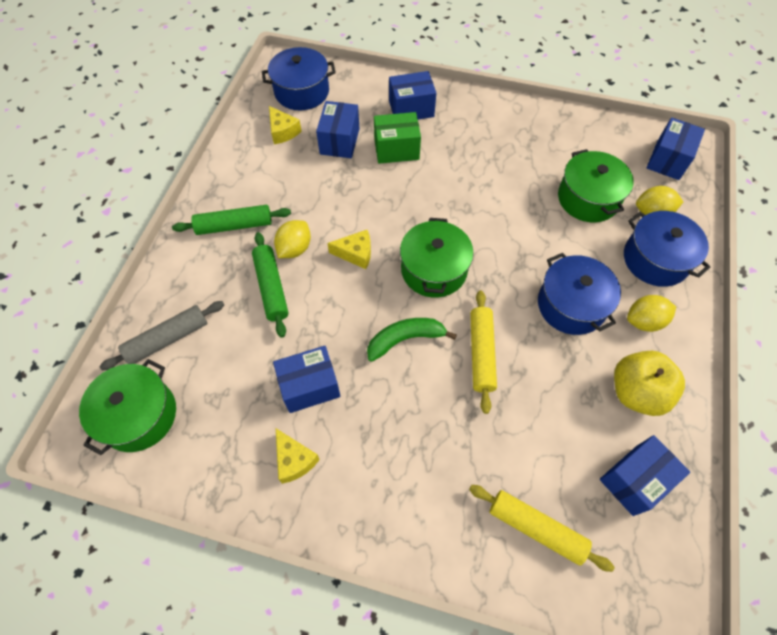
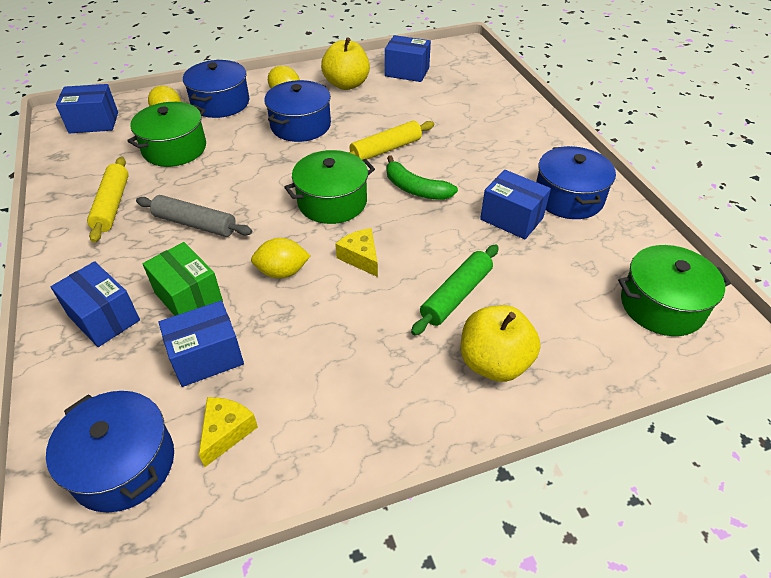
camera: 125 degrees left, 15 degrees down
grey rolling pin [100,301,224,370] -> grey rolling pin moved to [136,195,252,237]
green rolling pin [172,205,291,235] -> none
yellow lemon [274,220,311,258] -> yellow lemon moved to [251,238,310,279]
yellow cheese [276,429,320,484] -> blue pot [536,146,616,219]
yellow rolling pin [469,485,615,572] -> yellow rolling pin moved to [87,157,129,243]
none -> yellow apple [461,305,541,382]

